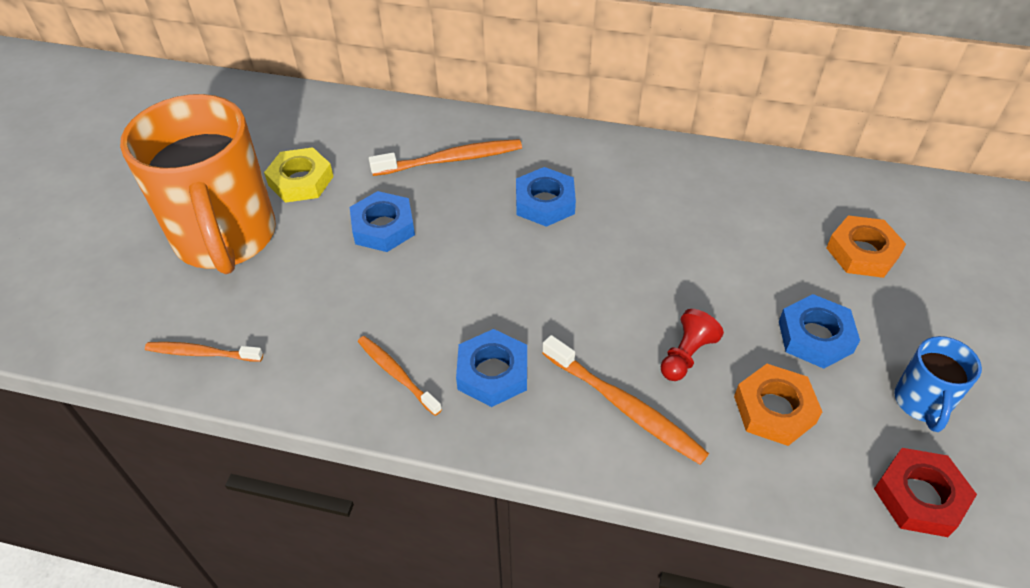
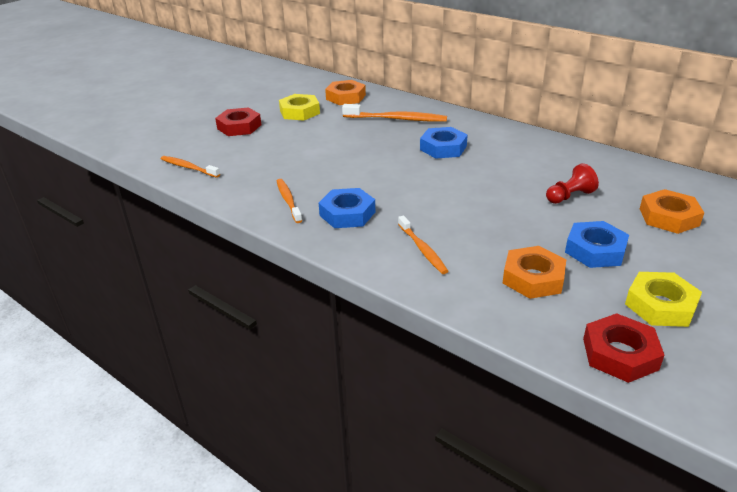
camera: 25 degrees right, 15 degrees down
orange mug [120,94,276,274] -> red nut [215,107,261,136]
blue nut [350,191,415,252] -> none
orange toothbrush [542,335,709,465] -> orange toothbrush [398,215,448,274], size x0.65
red pawn [661,309,724,381] -> red pawn moved to [546,163,599,204]
blue mug [895,336,982,432] -> yellow nut [625,272,702,327]
none -> orange nut [325,80,366,105]

